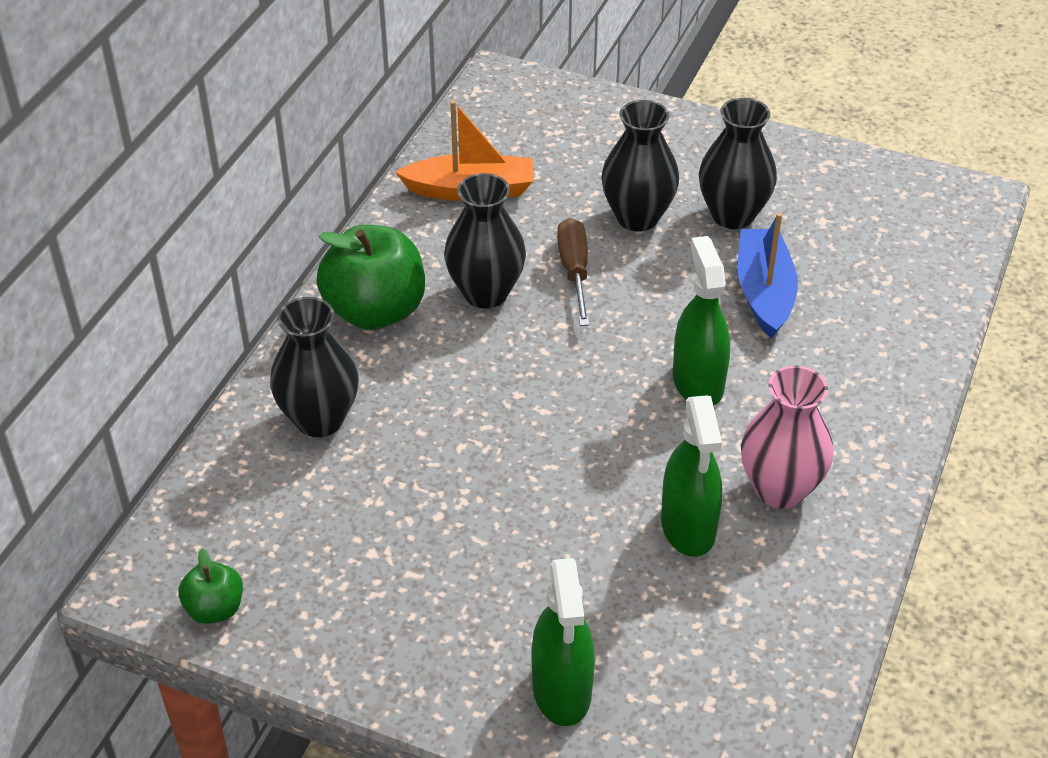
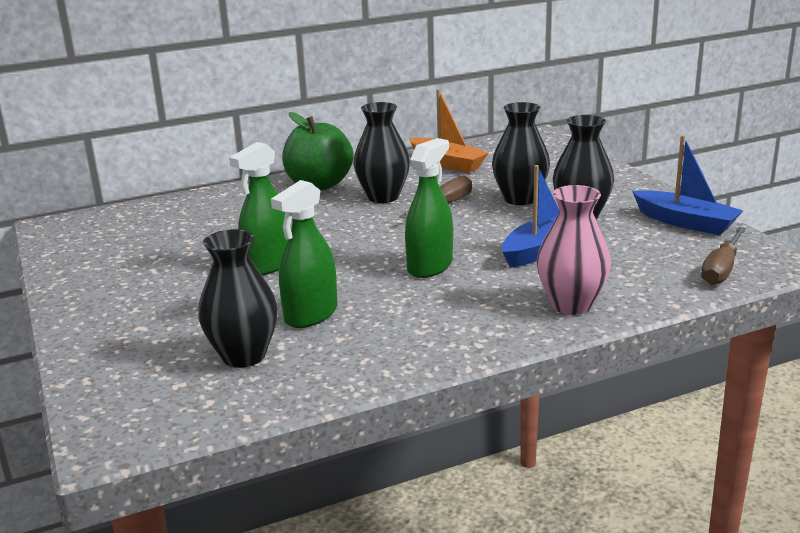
camera: 45 degrees right, 20 degrees down
green apple [178,549,243,624] -> none
black vase [270,297,359,437] -> black vase moved to [198,229,278,368]
green spray bottle [531,558,595,726] -> green spray bottle moved to [229,142,291,275]
pink vase [741,366,833,509] -> pink vase moved to [537,185,611,315]
none -> blue boat [632,135,743,235]
none -> brown screwdriver [701,227,746,285]

